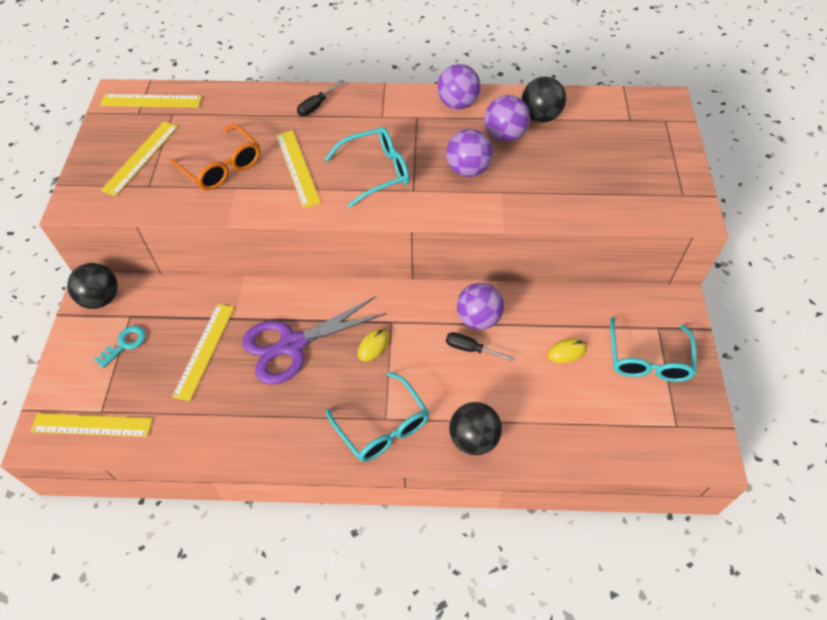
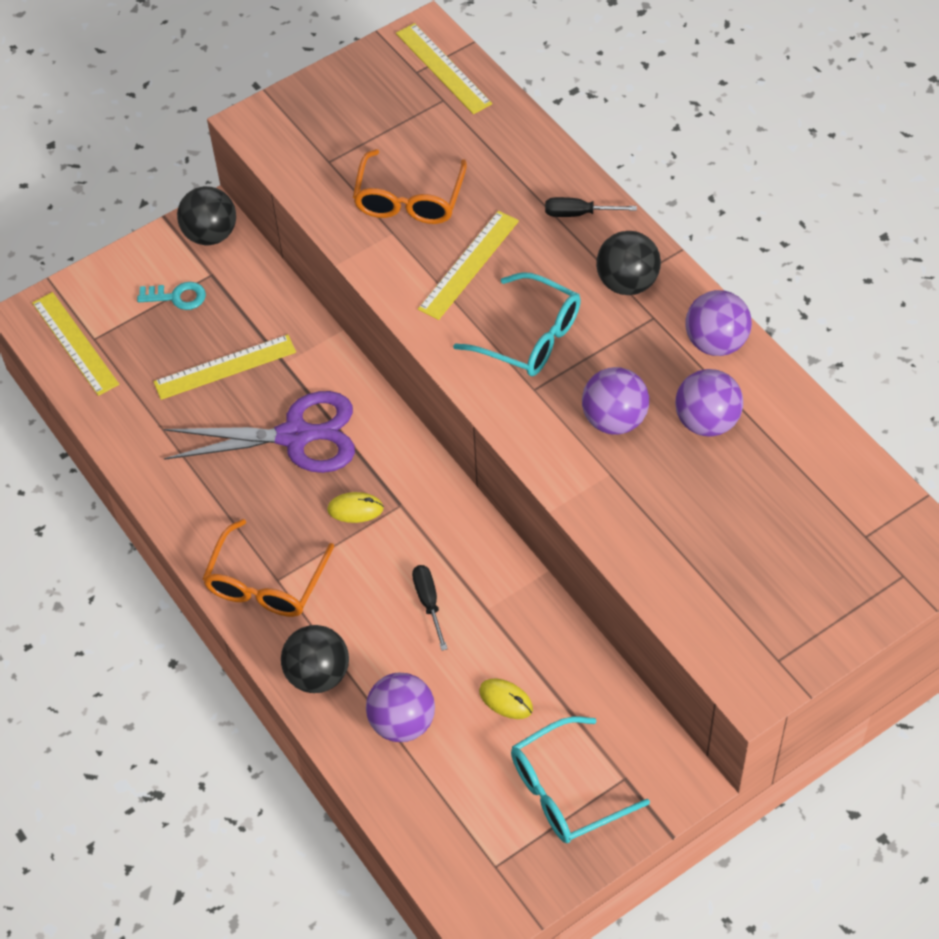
camera: 55 degrees right, 0 degrees up
yellow ruler [101,121,178,196] -> none
purple scissors [242,296,387,385] -> purple scissors turned 150 degrees clockwise [164,391,355,473]
turquoise glasses [326,372,429,462] -> orange glasses [203,519,334,617]
purple ball [457,283,504,330] -> purple ball moved to [366,673,435,742]
black ball [521,76,566,123] -> black ball moved to [596,231,661,295]

